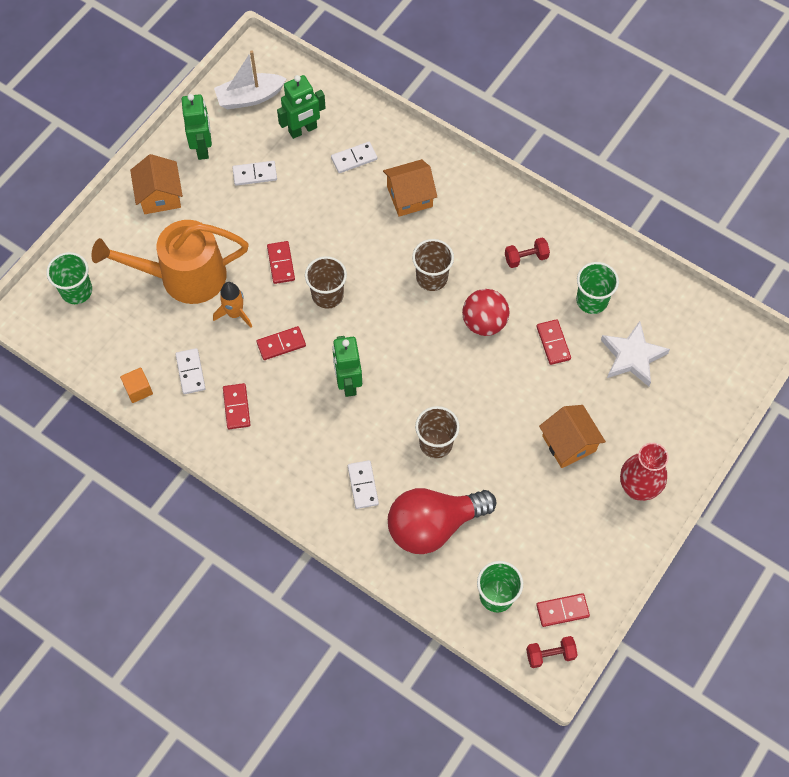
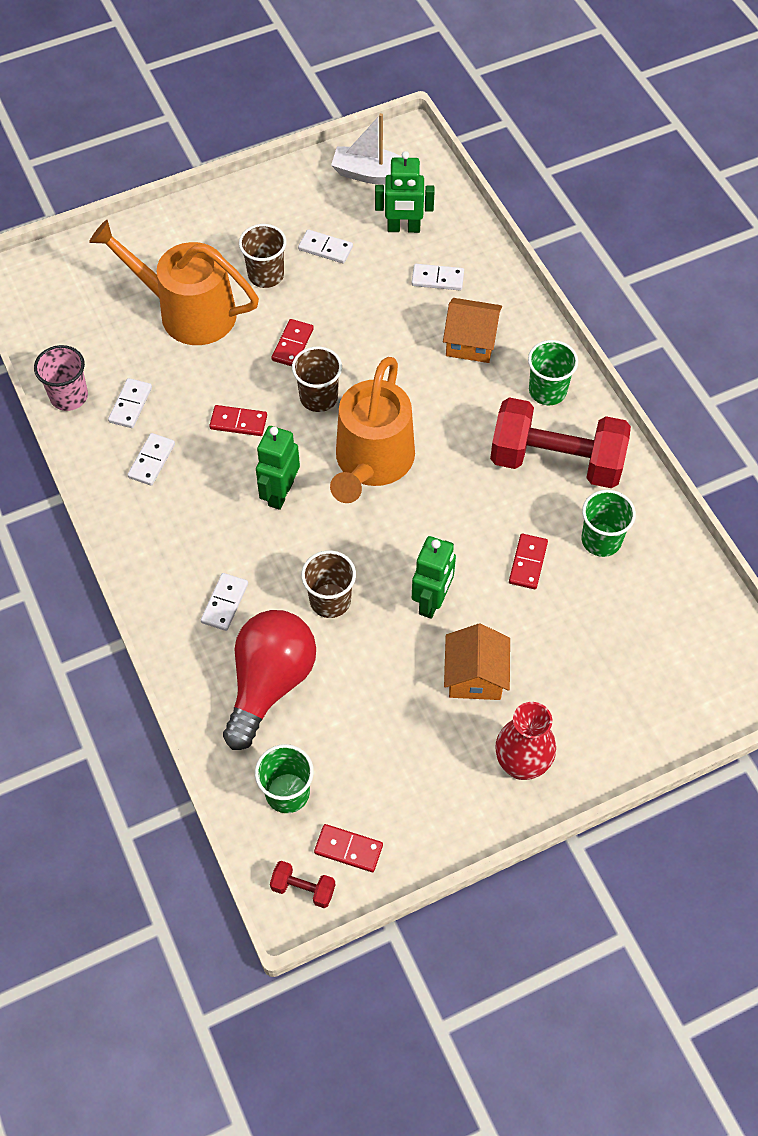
camera: 30 degrees right, 5 degrees down
green cup [46,252,92,304] -> green cup moved to [528,340,578,405]
orange cube [120,368,153,403] -> pink cup [34,345,88,411]
orange house [130,154,183,214] -> none
green robot [182,94,212,160] -> green robot moved to [412,536,456,619]
orange rocket [213,282,252,328] -> none
red domino [223,383,250,429] -> white domino [128,433,175,486]
red light bulb [388,488,496,554] -> red light bulb turned 105 degrees clockwise [223,610,316,750]
brown cup [412,239,454,291] -> brown cup moved to [239,224,287,288]
red ball [462,289,510,336] -> none
red dumbbell [505,237,550,268] -> red dumbbell [490,397,631,488], size x2.49
white star [601,321,670,387] -> none
none -> orange watering can [330,357,415,503]

